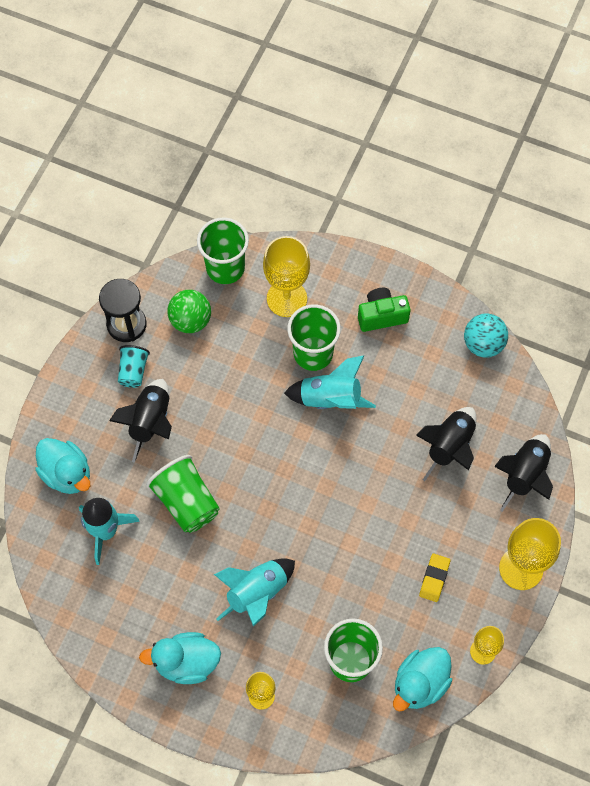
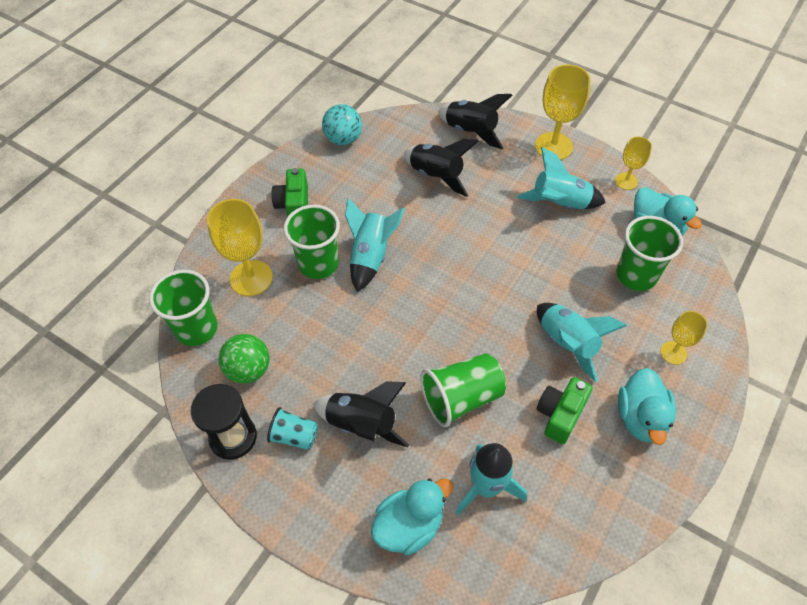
camera: 80 degrees left, 10 degrees down
yellow eraser [419,553,450,602] -> turquoise rocket [517,147,606,209]
none -> green camera [536,377,593,444]

